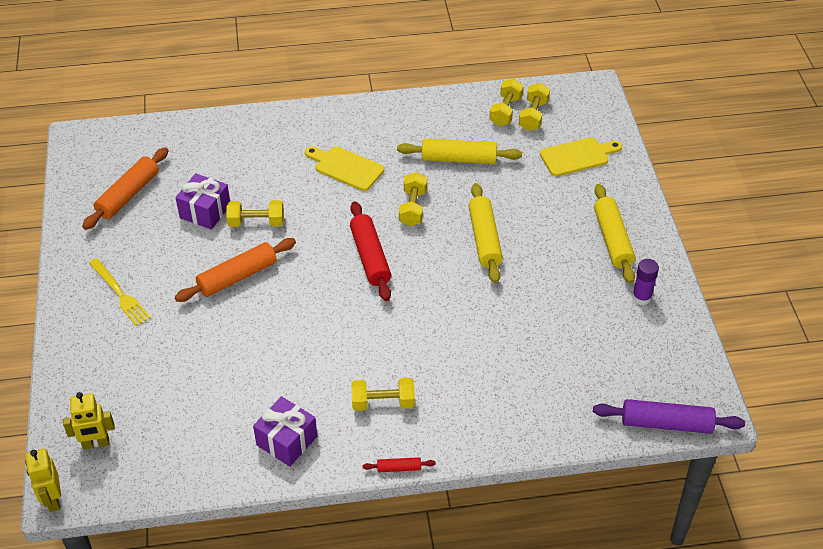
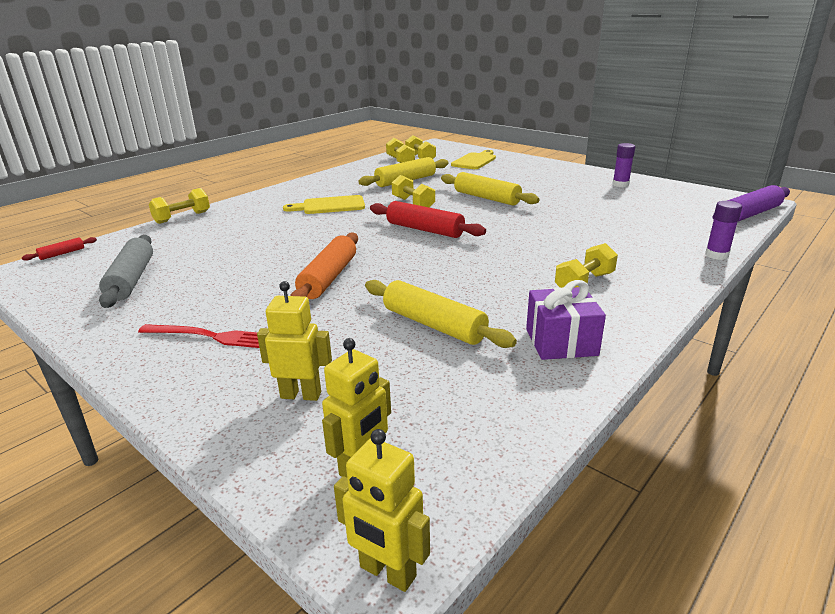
camera: 40 degrees left, 20 degrees down
orange rolling pin [82,147,169,230] -> grey rolling pin [99,235,153,308]
yellow fork [89,258,151,326] -> red fork [138,324,259,348]
purple gift [175,173,230,230] -> none
yellow dumbbell [226,200,284,227] -> yellow dumbbell moved to [149,188,210,224]
red rolling pin [363,457,436,472] -> red rolling pin moved to [22,237,97,261]
yellow rolling pin [594,184,635,284] -> yellow rolling pin moved to [365,280,517,348]
none -> yellow robot [257,281,332,401]
none -> purple glue stick [705,201,742,260]

